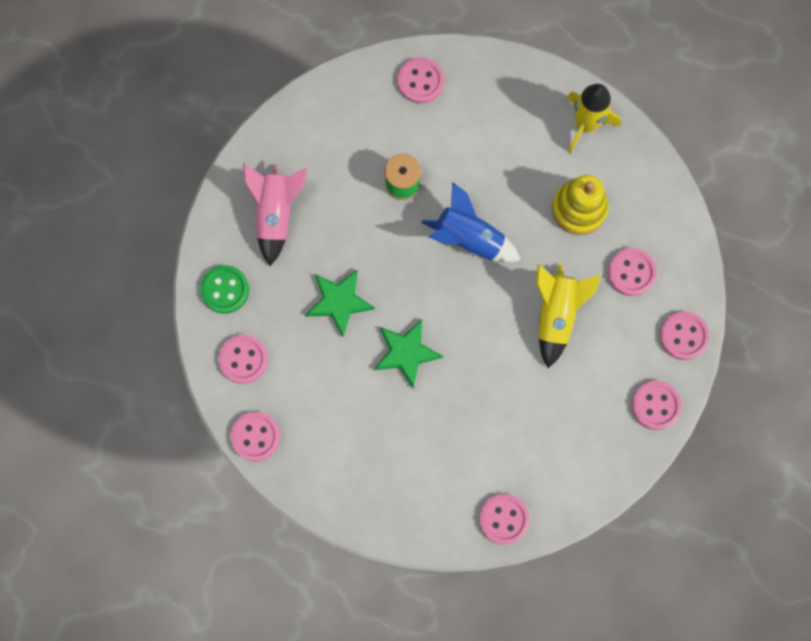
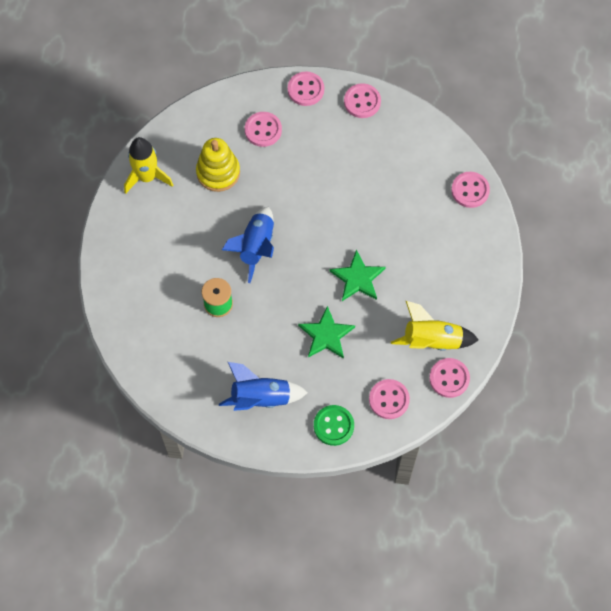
camera: 100 degrees left, 10 degrees down
pink rocket [243,163,307,266] -> blue rocket [219,362,308,411]
pink button [398,57,444,103] -> none
yellow rocket [536,264,601,368] -> yellow rocket moved to [391,301,479,351]

